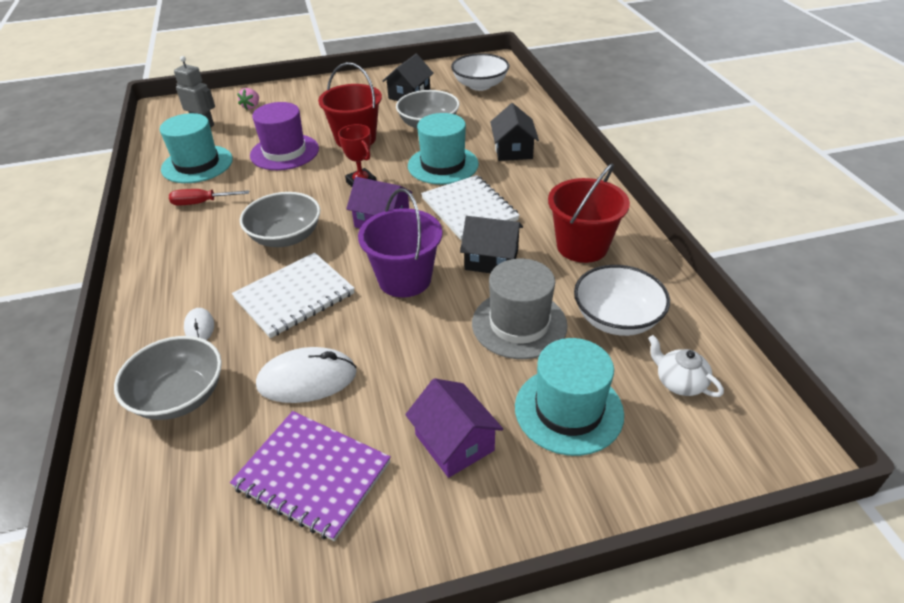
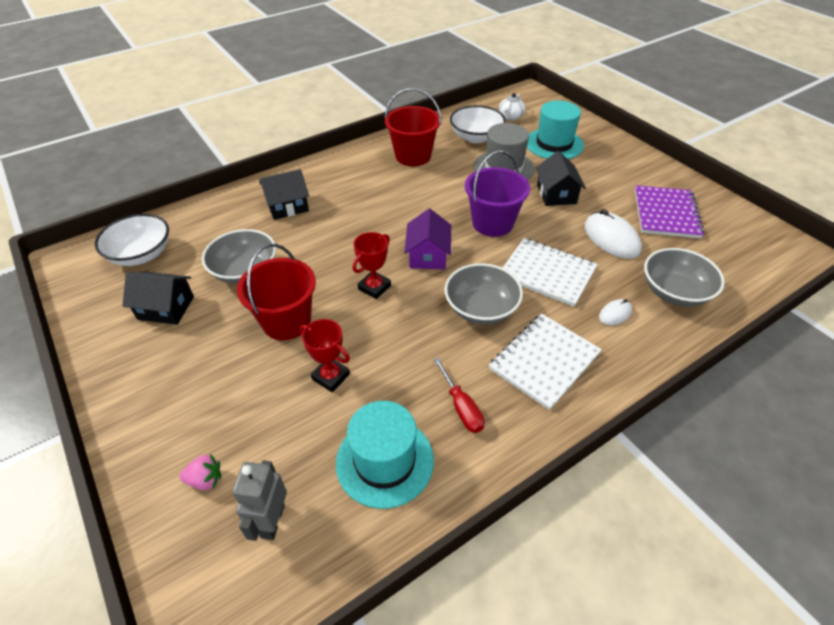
camera: 110 degrees left, 5 degrees up
purple hat [250,102,319,170] -> red trophy [299,319,350,392]
purple house [405,378,503,478] -> none
turquoise hat [408,113,479,185] -> none
white notebook [421,175,520,240] -> white notebook moved to [489,314,602,410]
black house [460,216,523,273] -> black house moved to [536,151,586,206]

